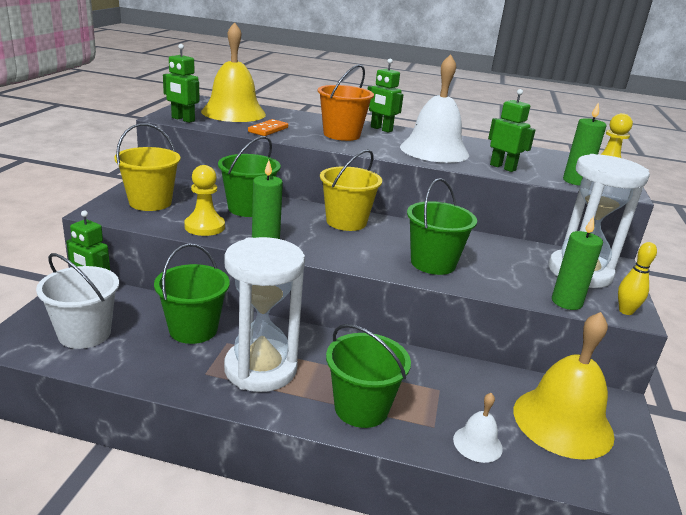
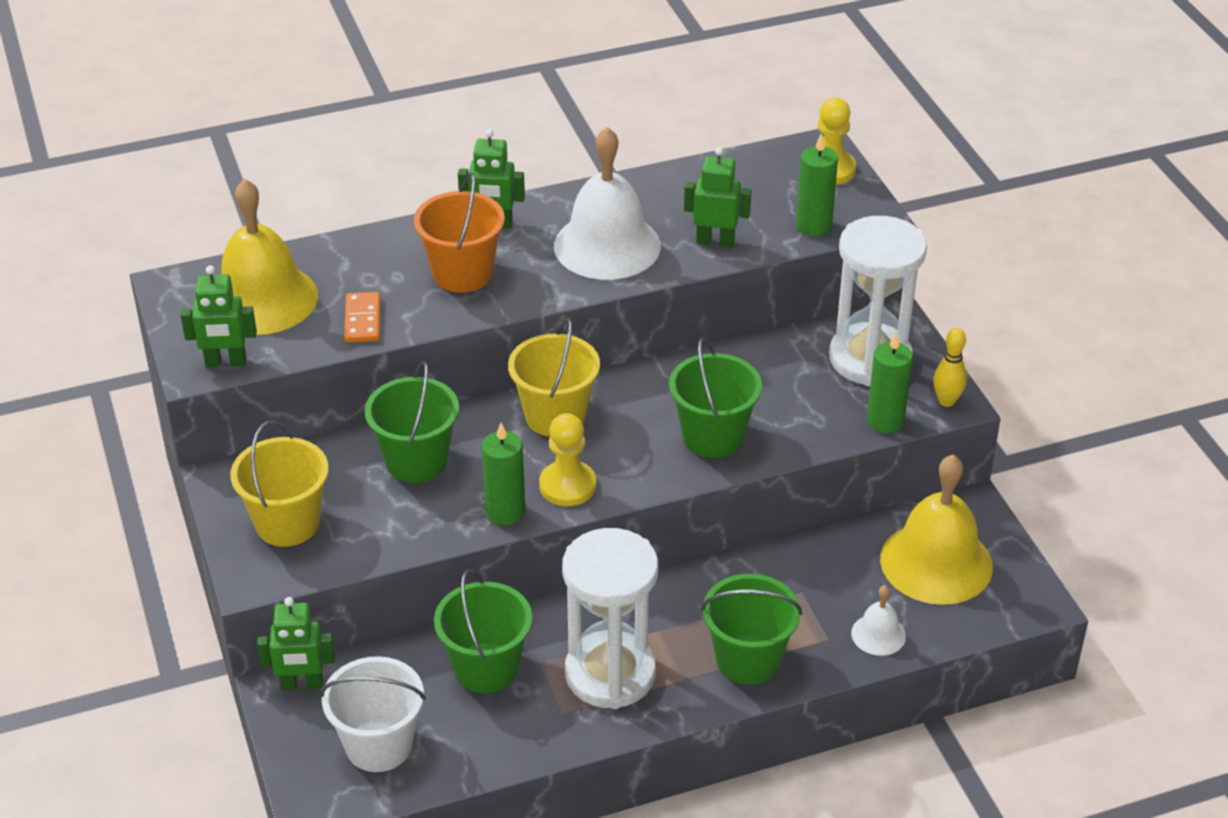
camera: 30 degrees left, 15 degrees up
yellow pawn [184,165,225,236] -> yellow pawn moved to [539,413,596,506]

